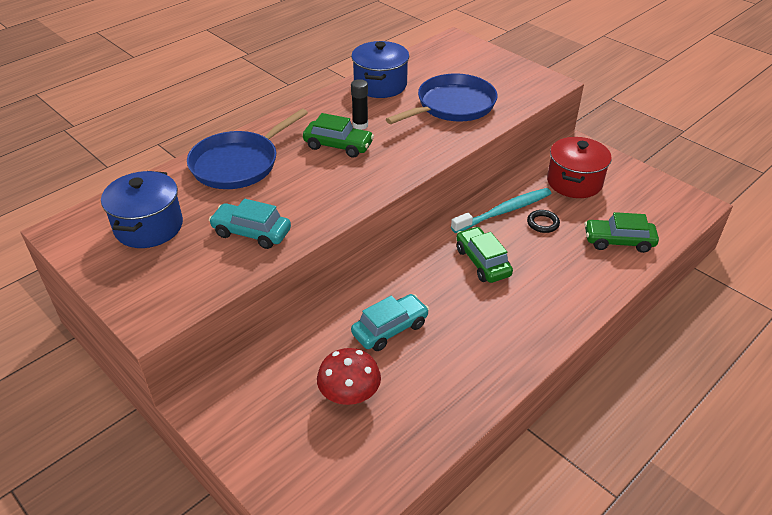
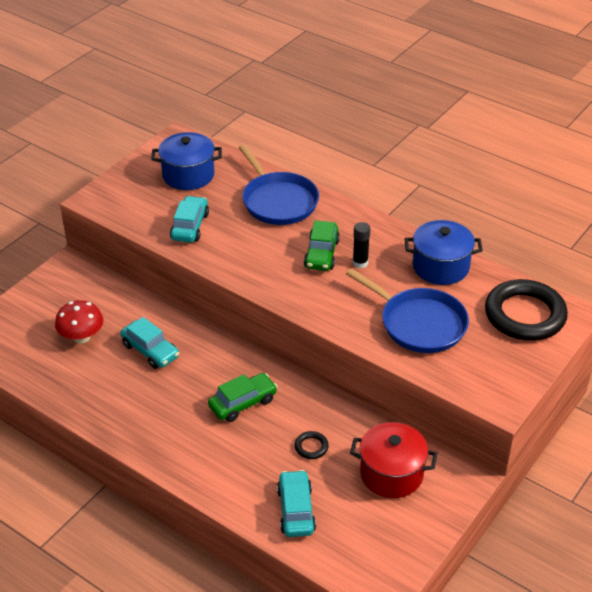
camera: 80 degrees right, 0 degrees up
blue pan [187,109,308,189] -> blue pan turned 150 degrees counterclockwise [238,144,319,225]
turquoise toothbrush [451,188,552,233] -> none
green car [584,212,659,253] -> turquoise car [277,470,316,537]
none -> black ring [485,279,568,341]

